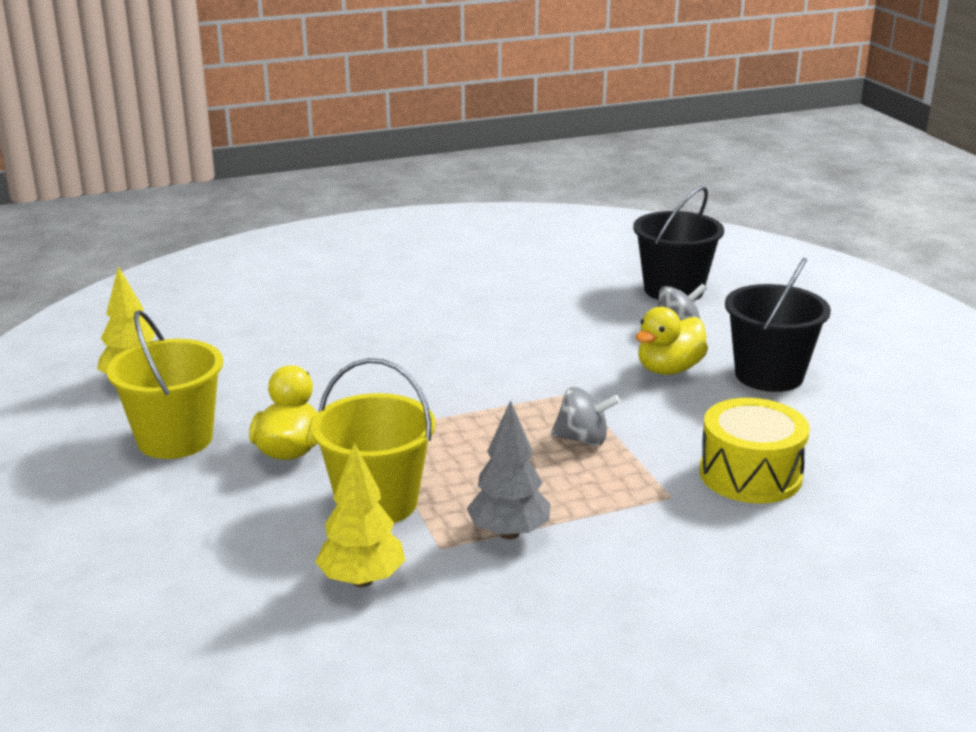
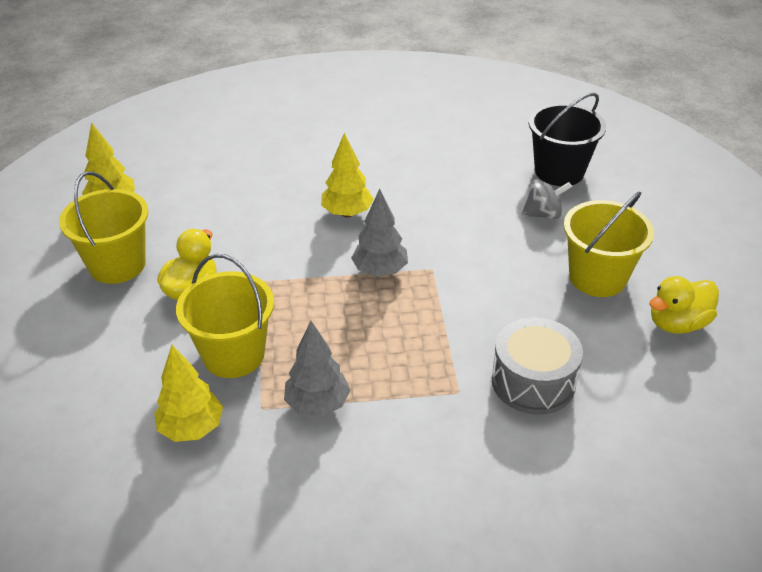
camera: 15 degrees right, 15 degrees up
grey spinning top [551,387,620,446] -> none
yellow duck [636,307,708,375] -> yellow duck moved to [649,276,719,334]
yellow drum [700,398,810,503] -> grey drum [492,317,583,415]
black bucket [725,257,831,392] -> yellow bucket [564,191,654,297]
none -> yellow tree [321,133,374,217]
none -> grey tree [351,189,408,276]

